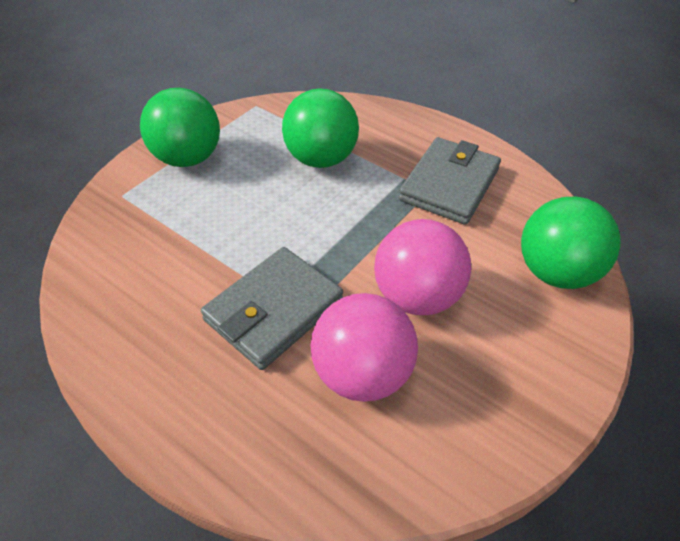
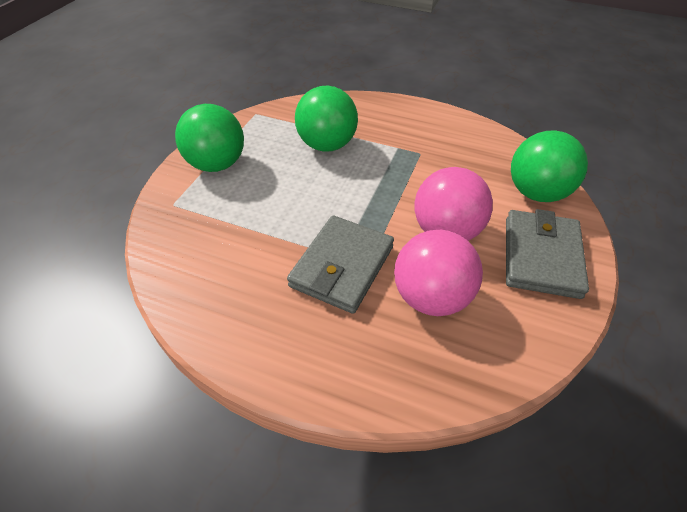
camera: 15 degrees left, 0 degrees up
grey wallet [399,137,501,225] -> grey wallet moved to [506,209,589,299]

